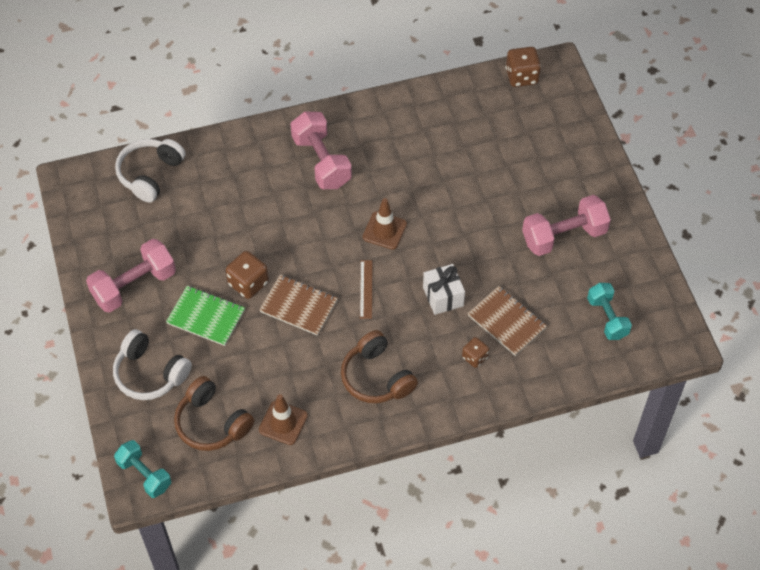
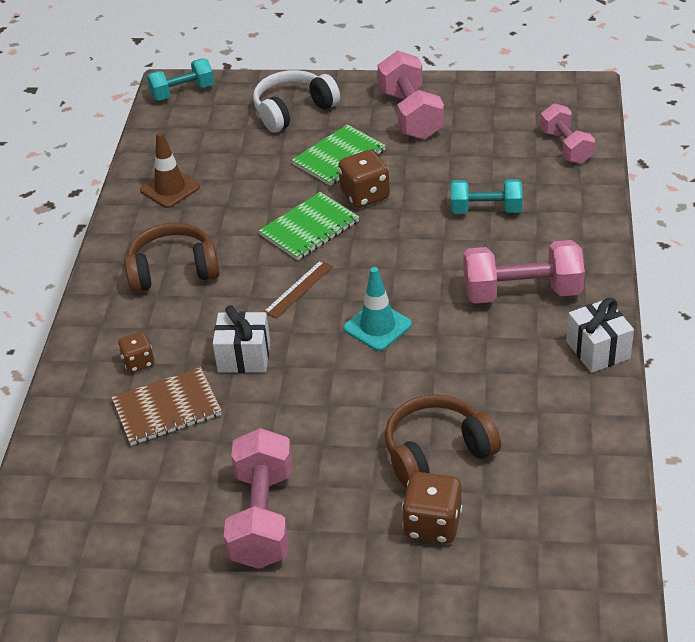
camera: 115 degrees right, 15 degrees down
white headphones [115,139,185,203] -> pink dumbbell [540,103,595,164]
brown headphones [174,376,254,451] -> brown headphones moved to [385,394,501,488]
brown notebook [259,275,338,336] -> green notebook [259,192,359,260]
brown ruler [360,260,373,319] -> brown ruler turned 75 degrees counterclockwise [264,260,333,318]
brown traffic cone [363,198,407,250] -> turquoise traffic cone [344,267,412,351]
brown dice [506,47,541,87] -> brown dice moved to [402,472,462,544]
turquoise dumbbell [587,283,632,340] -> turquoise dumbbell moved to [451,179,522,214]
none -> white gift [566,298,634,373]

